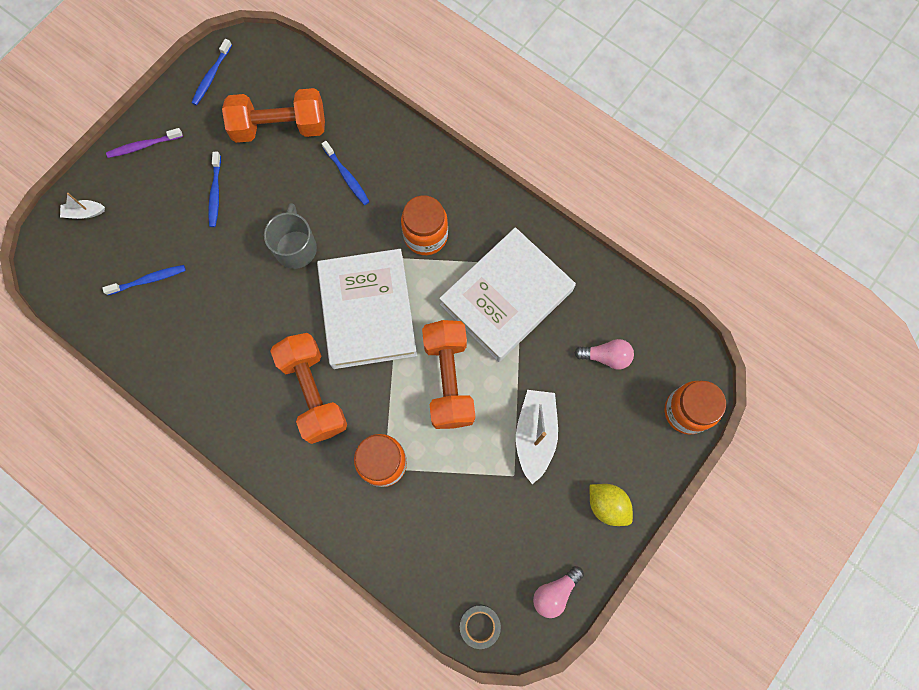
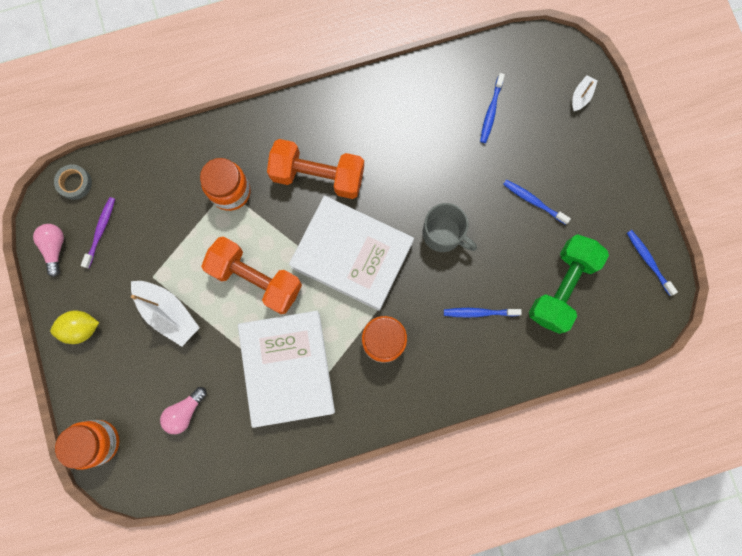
camera: 125 degrees right, 5 degrees up
purple toothbrush [106,128,183,158] -> purple toothbrush moved to [81,197,115,268]
orange dumbbell [222,88,325,143] -> green dumbbell [529,234,609,334]

